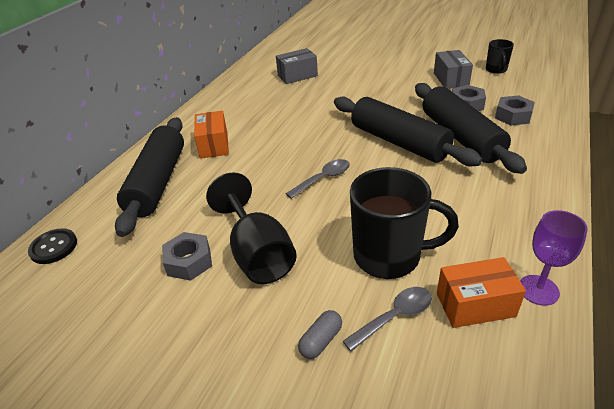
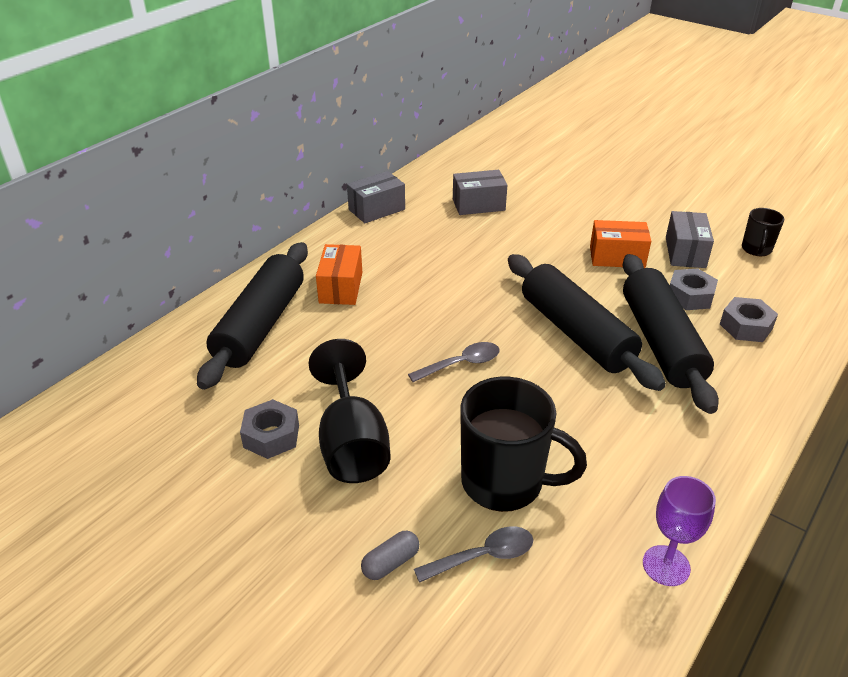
camera: 10 degrees right, 0 degrees up
black button [28,228,77,264] -> none
orange box [437,257,526,328] -> orange box moved to [590,220,651,268]
none -> grey box [347,171,405,223]

